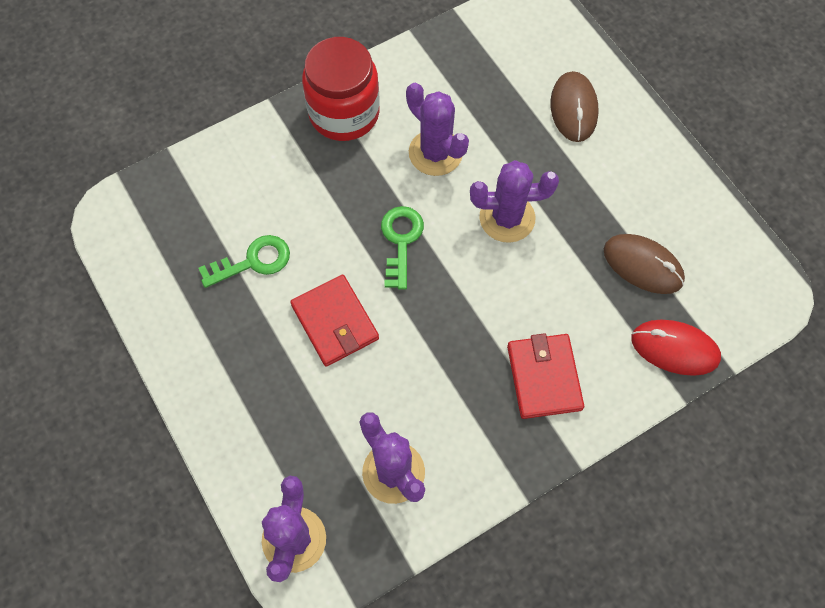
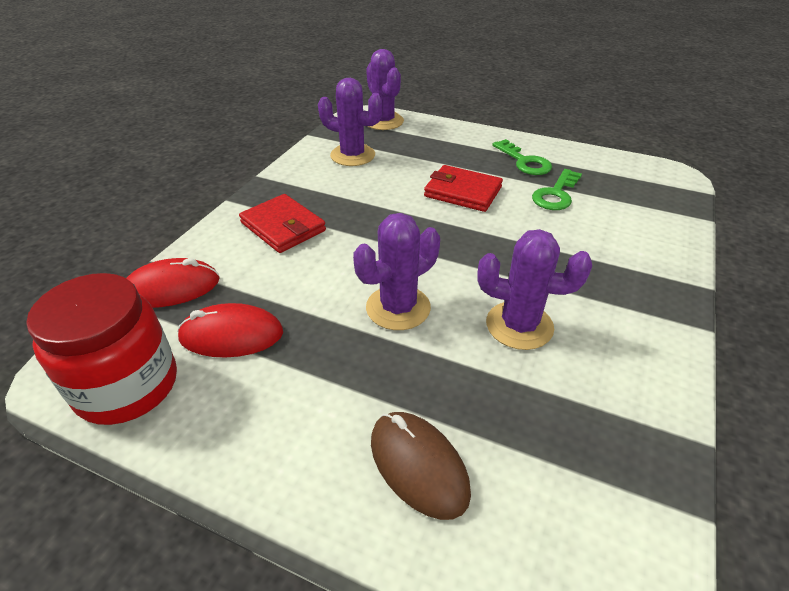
camera: 145 degrees right, 25 degrees down
red jar [302,37,380,141] -> red jar moved to [26,273,177,425]
green key [381,206,424,290] -> green key moved to [492,139,552,175]
brown mouse [604,234,685,294] -> red mouse [177,303,283,358]

